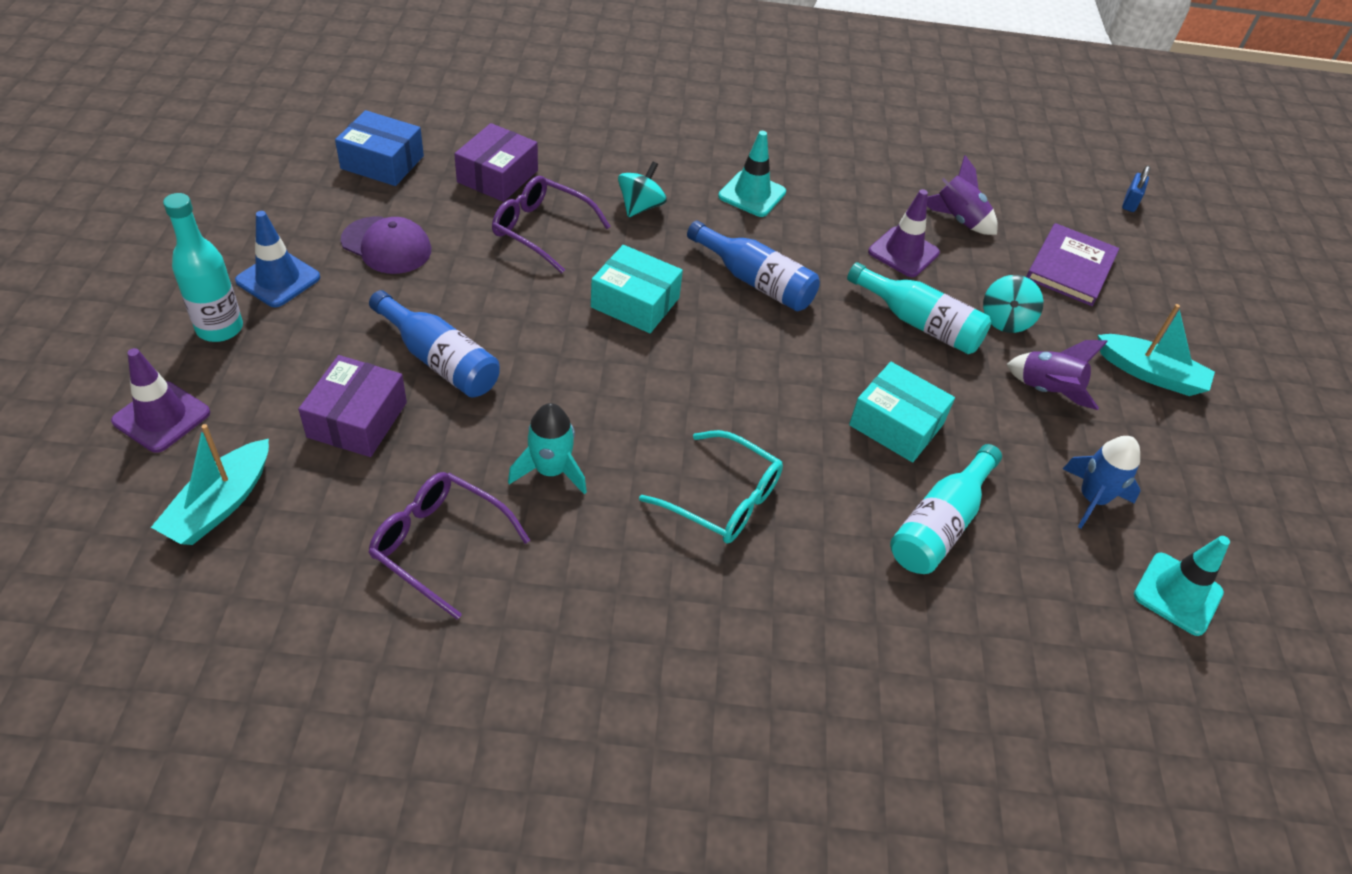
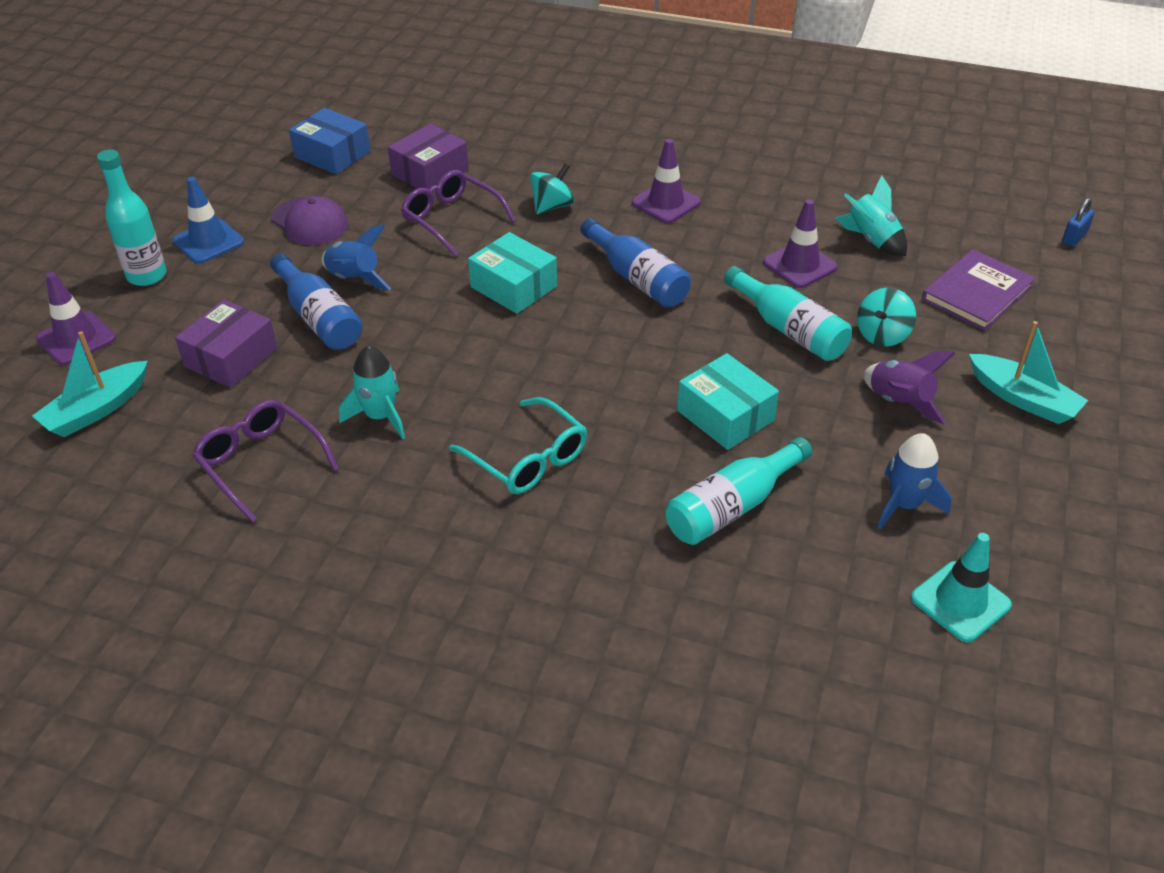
camera: 20 degrees right, 5 degrees down
turquoise traffic cone [718,131,786,217] -> purple traffic cone [631,139,701,223]
purple rocket [927,155,998,235] -> turquoise rocket [835,175,907,256]
none -> blue rocket [321,225,391,291]

